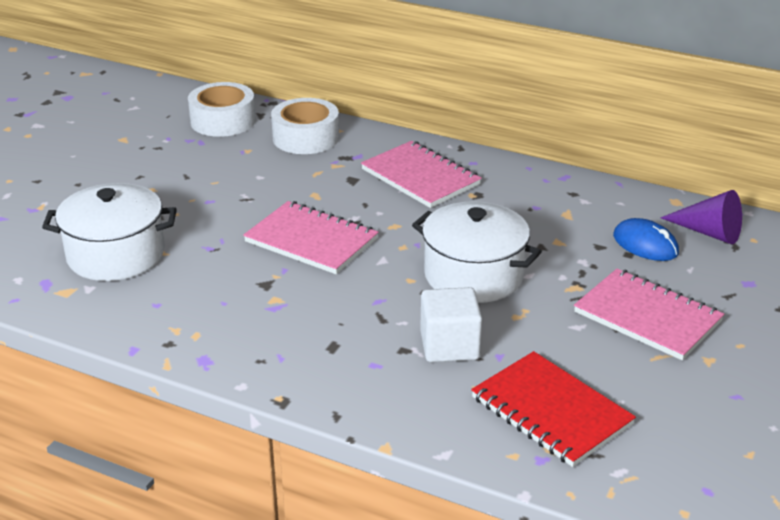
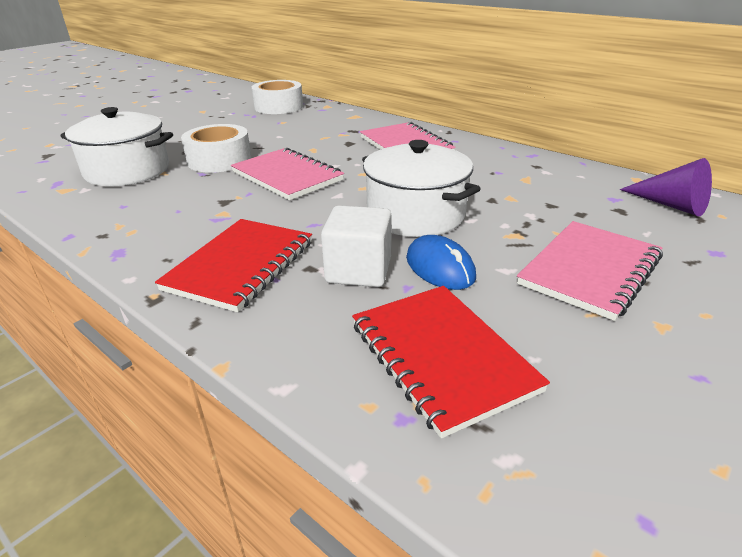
camera: 15 degrees right, 0 degrees up
white tape [271,98,339,154] -> white tape moved to [181,124,252,173]
pink notebook [574,269,724,360] -> pink notebook turned 75 degrees clockwise [517,221,663,321]
blue mouse [613,218,679,261] -> blue mouse moved to [406,235,476,290]
none -> red notebook [155,219,312,312]

